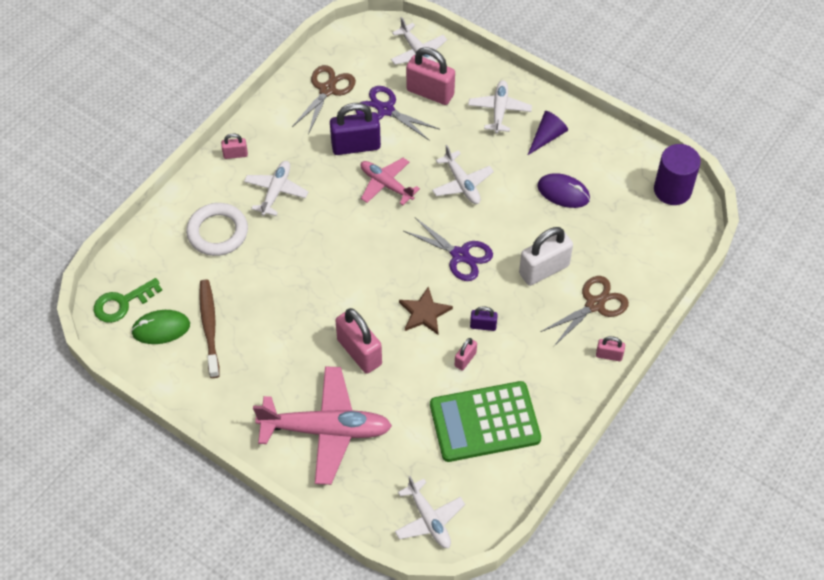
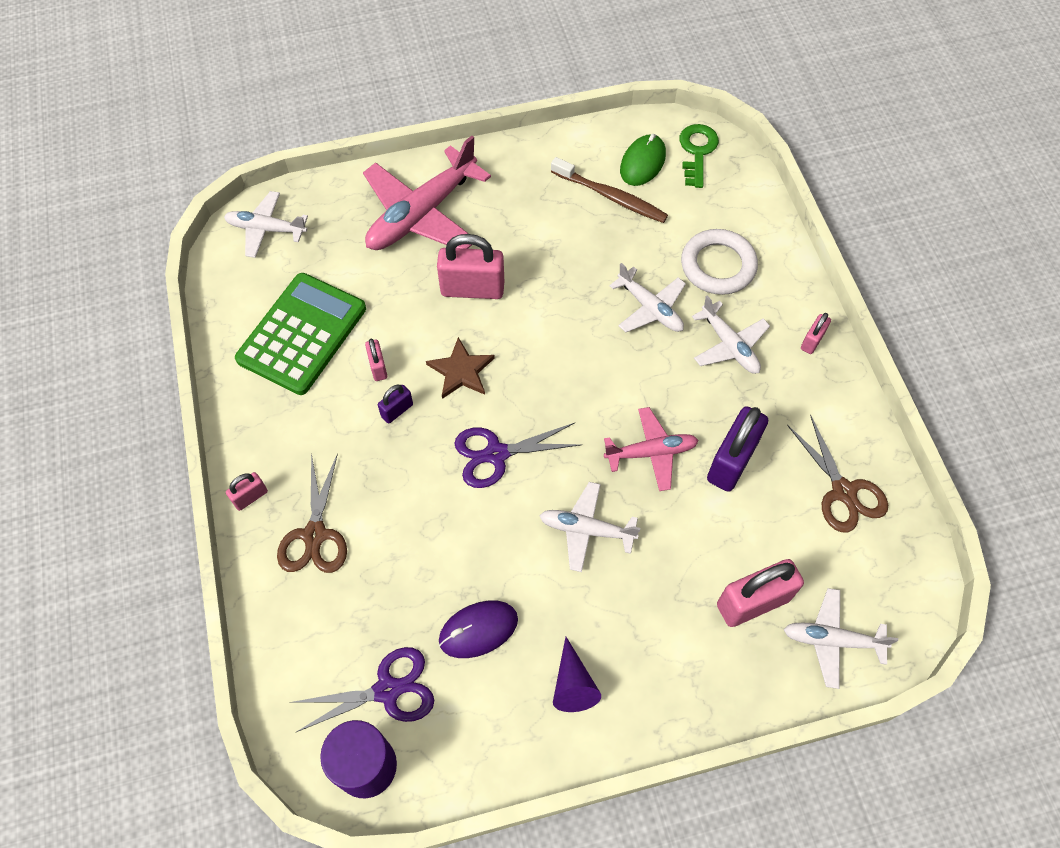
camera: 130 degrees right, 5 degrees up
purple scissors [355,86,439,141] -> purple scissors moved to [290,647,434,732]
white plane [468,80,532,134] -> white plane moved to [609,263,686,332]
white padlock [519,227,573,286] -> none

